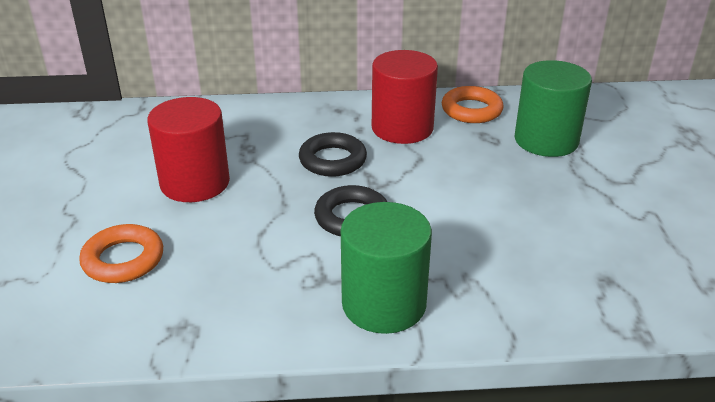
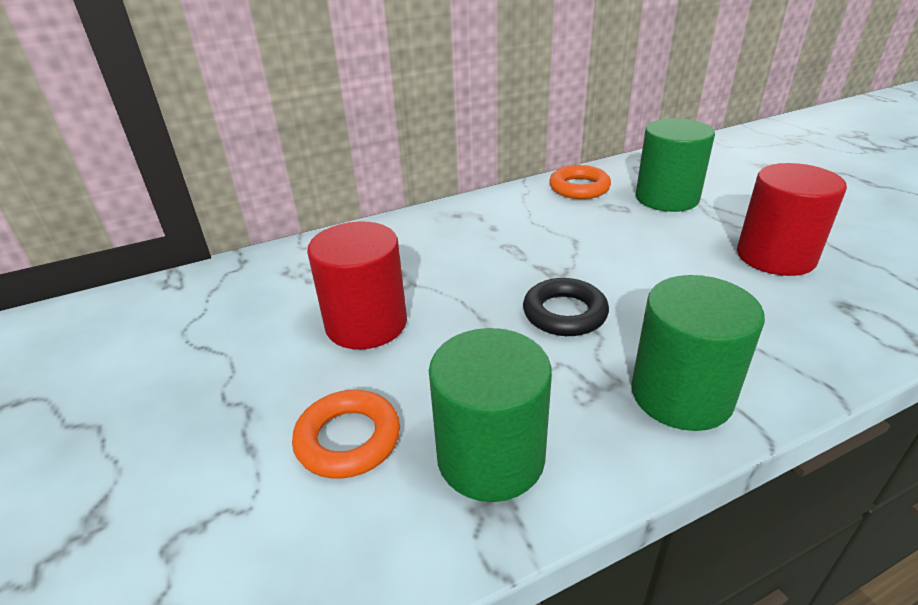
camera: 20 degrees left, 0 degrees up
black ring [299,132,367,177] -> none
red cylinder [372,50,438,144] -> red cylinder moved to [737,163,847,276]
none -> green cylinder [429,328,552,502]

